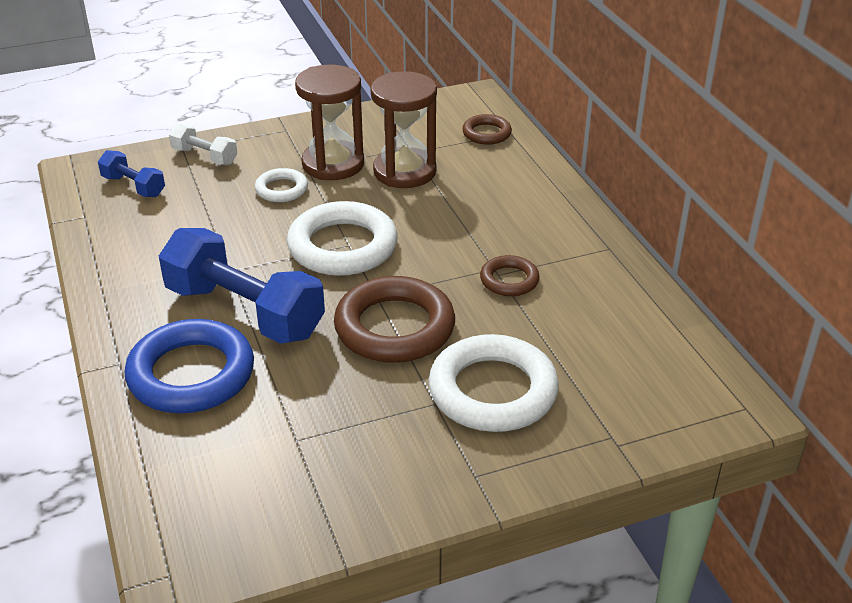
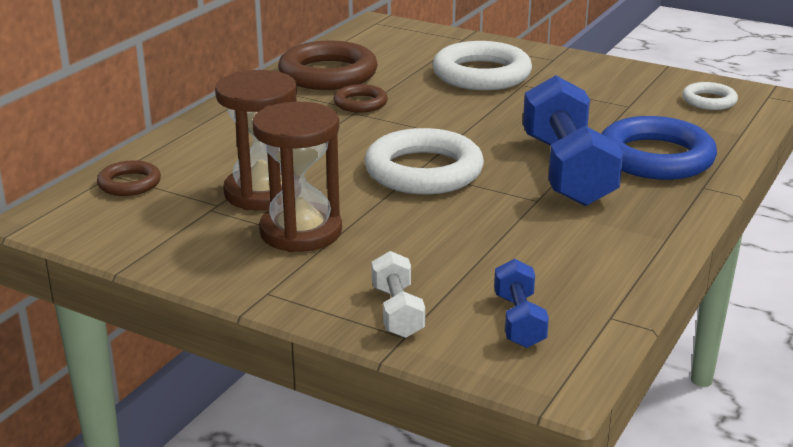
camera: 130 degrees left, 10 degrees down
white ring [255,168,308,202] -> white ring moved to [682,82,738,110]
brown ring [334,276,455,363] -> brown ring moved to [278,40,378,90]

